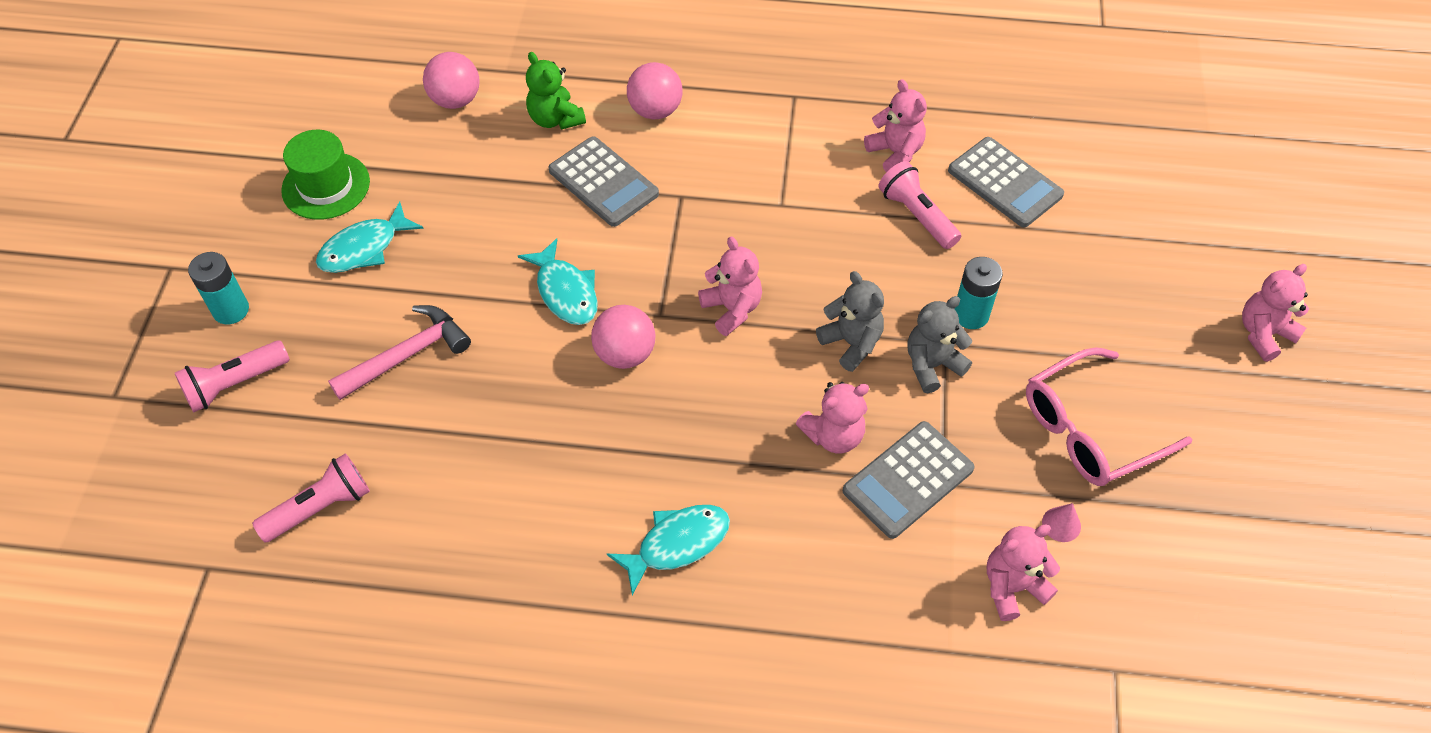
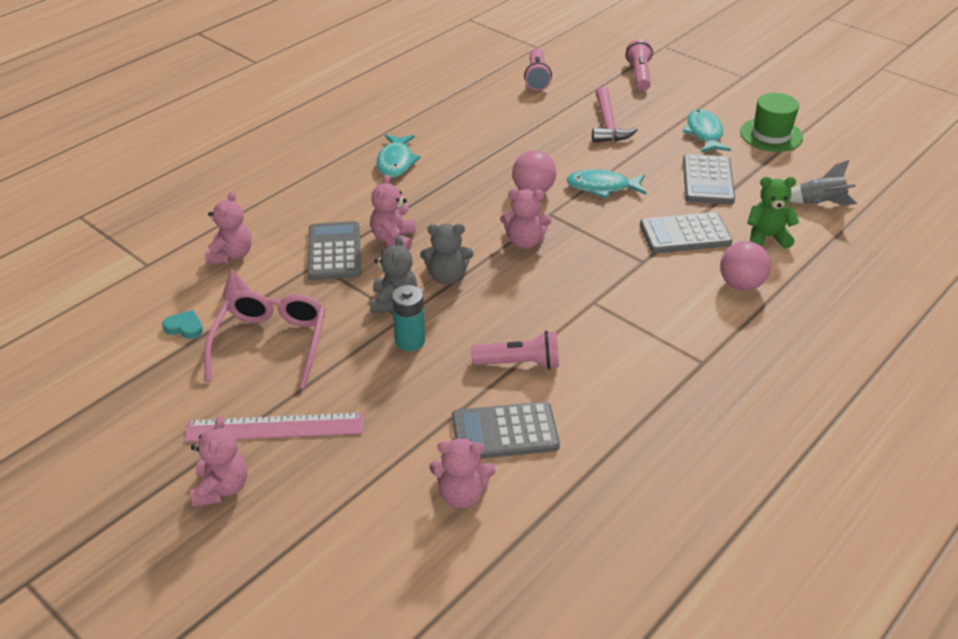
camera: 125 degrees right, 15 degrees down
turquoise battery [188,252,249,324] -> none
pink ball [423,52,480,109] -> grey rocket [789,160,857,205]
pink teddy bear [864,79,927,172] -> pink teddy bear moved to [430,437,496,508]
none -> turquoise heart [162,310,203,339]
none -> pink ruler [184,413,363,442]
none -> grey calculator [683,154,735,205]

